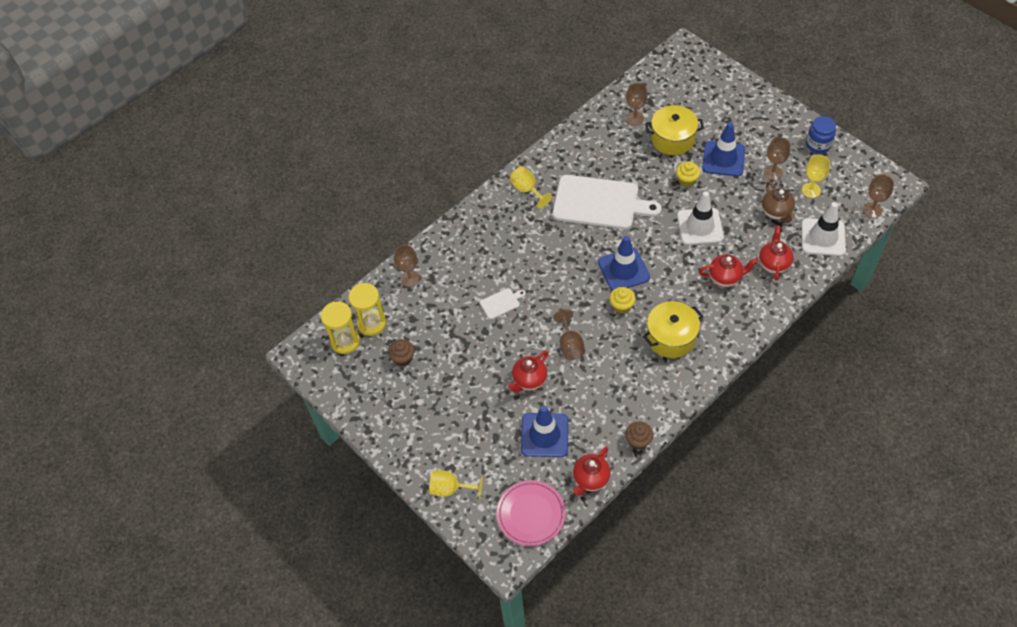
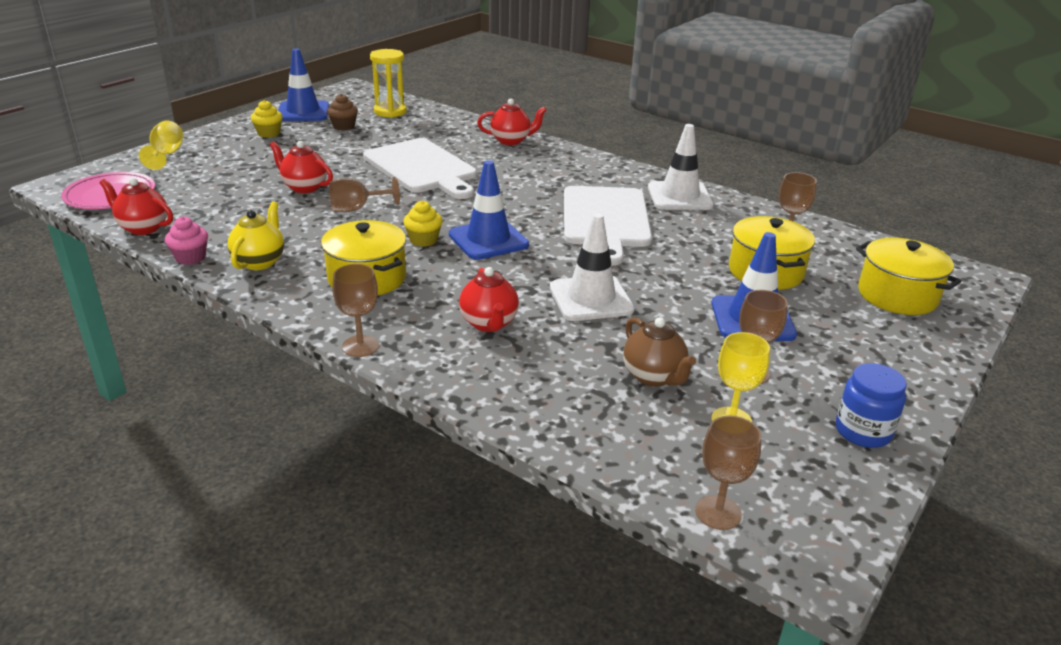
camera: 75 degrees right, 25 degrees down
yellow hourglass [321,301,360,354] -> none
brown goblet [394,245,420,287] -> brown goblet moved to [332,264,379,357]
white cutting board [480,288,526,319] -> white cutting board [363,138,477,199], size x2.43
yellow goblet [510,166,552,208] -> none
blue traffic cone [521,406,569,457] -> blue traffic cone moved to [278,48,329,121]
brown cupcake [625,421,653,450] -> pink cupcake [165,216,208,265]
yellow cupcake [676,161,700,187] -> yellow cupcake moved to [251,100,283,138]
red teapot [759,225,794,281] -> red teapot moved to [477,99,547,145]
brown teapot [761,181,795,223] -> brown teapot turned 90 degrees counterclockwise [623,317,696,387]
white traffic cone [801,202,846,256] -> white traffic cone moved to [648,124,714,210]
none -> yellow teapot [228,201,284,270]
none -> yellow pot [856,238,962,315]

